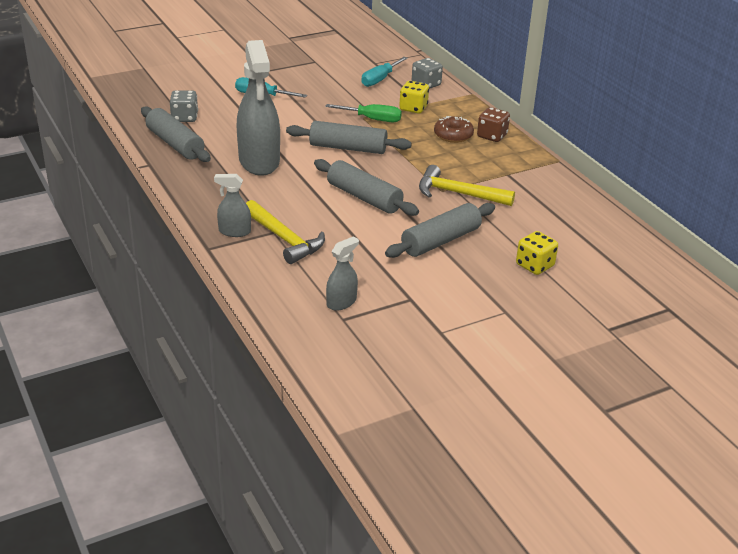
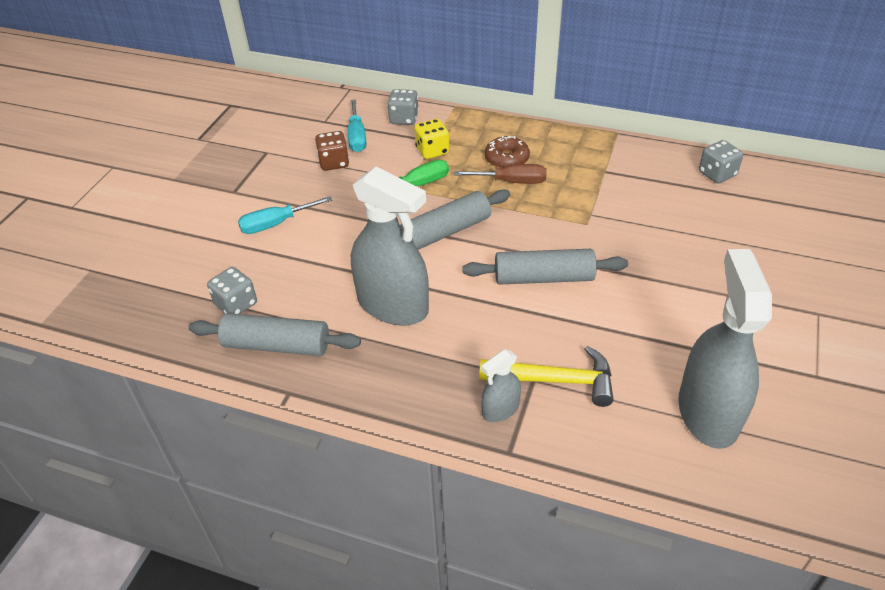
camera: 40 degrees left, 10 degrees up
grey spray bottle [326,236,359,311] -> grey spray bottle [678,249,772,449], size x2.11
grey rolling pin [385,203,495,258] -> none
yellow hammer [419,165,515,206] -> none
brown dice [477,107,510,142] -> brown dice moved to [315,131,349,171]
yellow dice [516,231,558,275] -> none
none -> brown screwdriver [454,164,546,184]
none -> grey dice [699,140,743,184]

